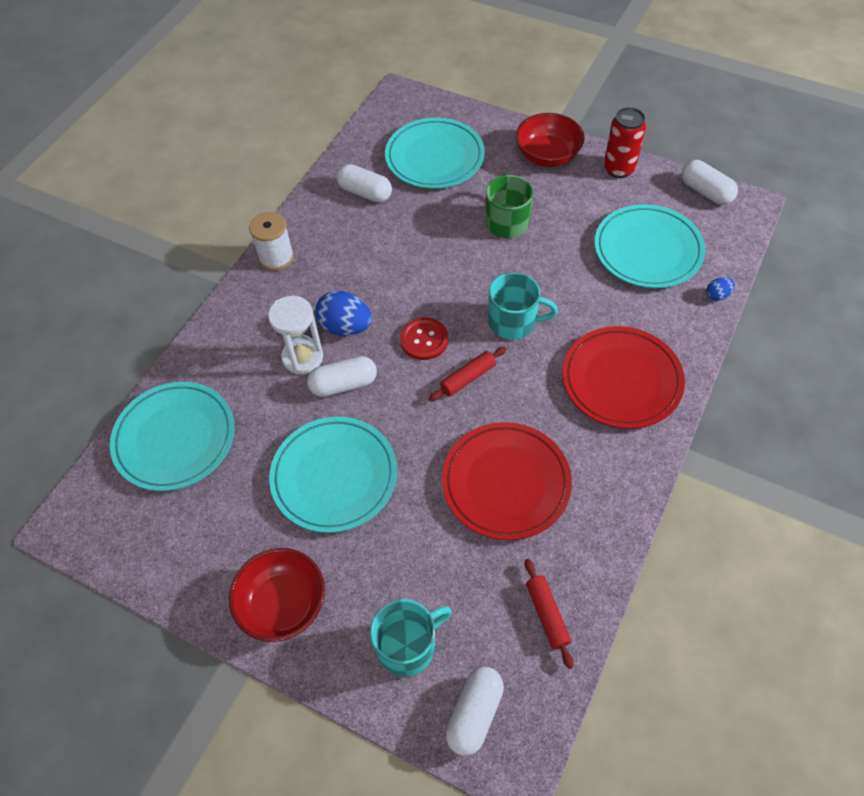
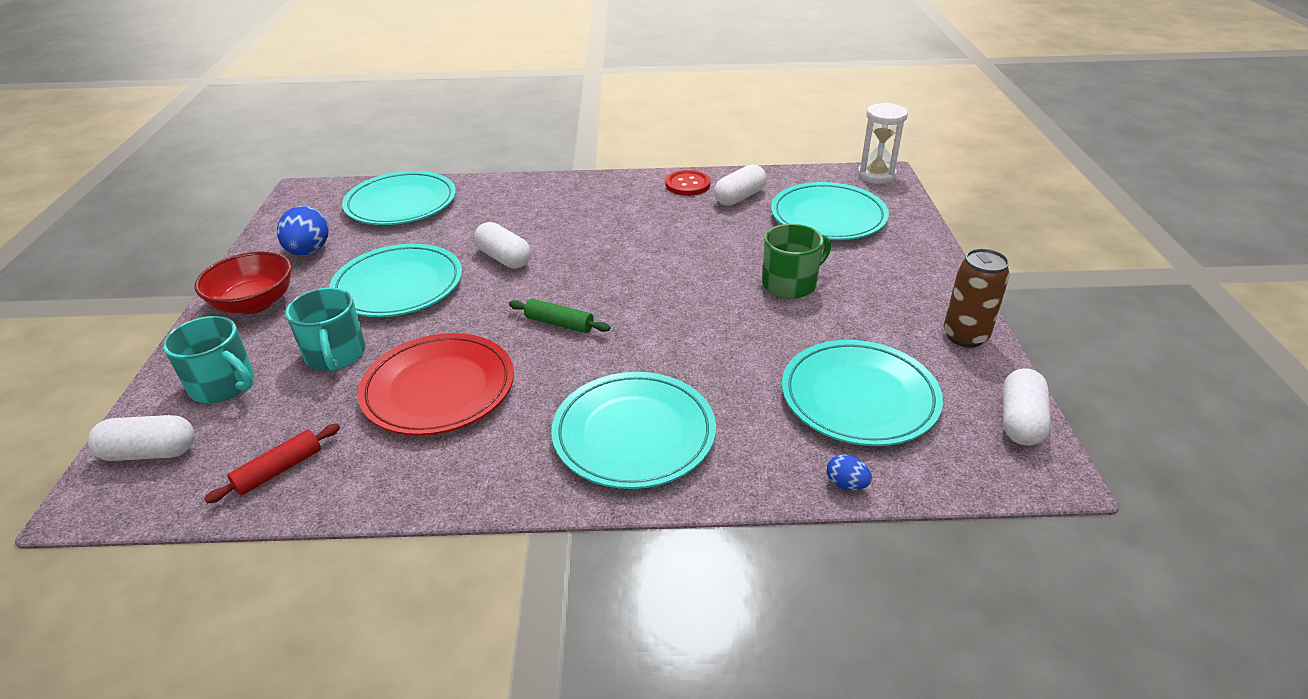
camera: 60 degrees right, 20 degrees down
white spool [249,212,294,271] -> none
white hourglass [268,296,323,374] -> white hourglass moved to [858,103,908,184]
blue egg [315,291,372,336] -> blue egg moved to [277,206,329,256]
white capsule [336,164,392,202] -> white capsule turned 45 degrees clockwise [714,164,767,206]
red button [400,317,449,360] -> red button moved to [665,170,710,196]
red rolling pin [429,346,506,402] -> green rolling pin [509,299,610,333]
turquoise mug [488,272,558,339] -> turquoise mug moved to [285,288,366,371]
red bowl [515,113,584,167] -> none
red plate [562,326,685,429] -> turquoise plate [551,372,716,489]
red can [604,107,646,178] -> brown can [944,248,1010,348]

